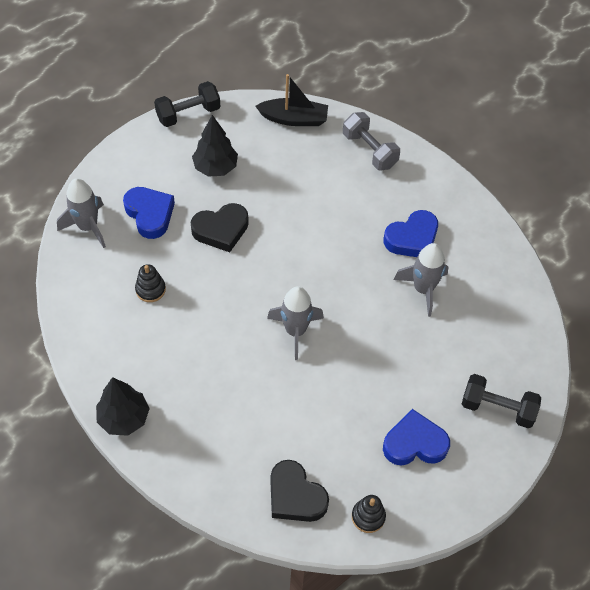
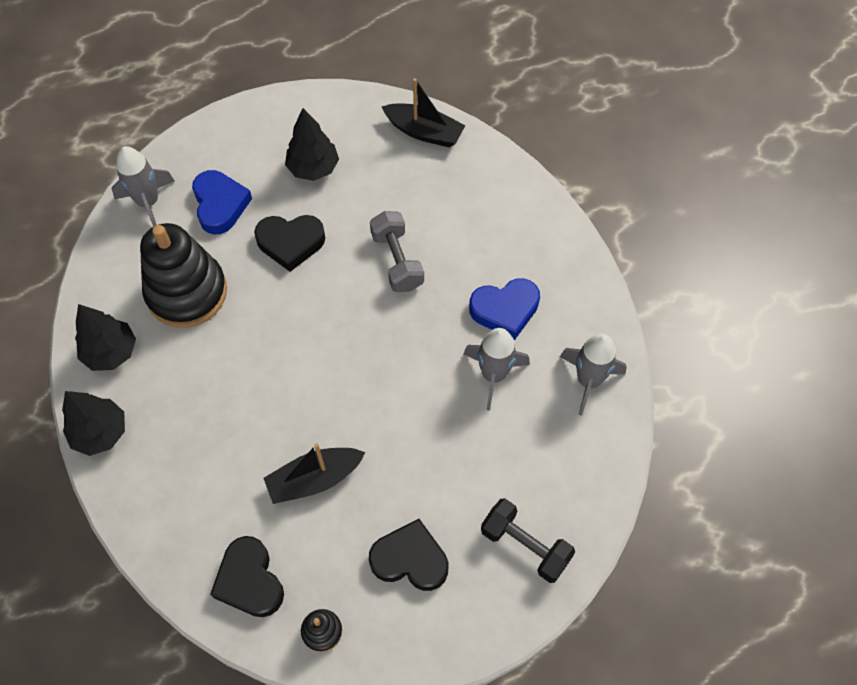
camera: 20 degrees right, 5 degrees up
black stacking toy [135,264,166,302] -> black stacking toy [140,223,227,328], size x2.33
black dumbbell [154,81,220,127] -> none
grey rocket [267,286,324,360] -> grey rocket moved to [560,334,627,415]
grey dumbbell [343,112,400,170] -> grey dumbbell moved to [370,211,424,292]
blue heart [383,409,450,466] -> black heart [369,519,449,591]
none -> black tree [75,304,136,371]
none -> black boat [264,443,365,504]

